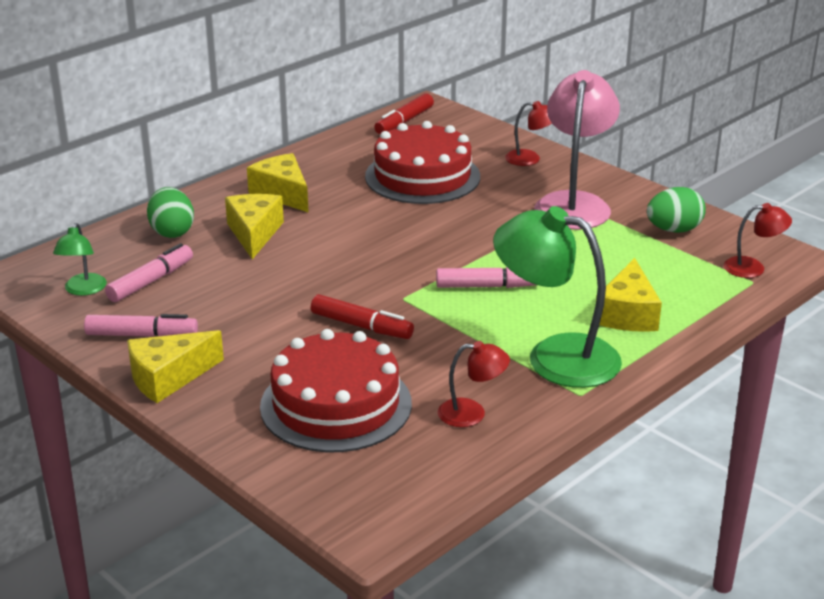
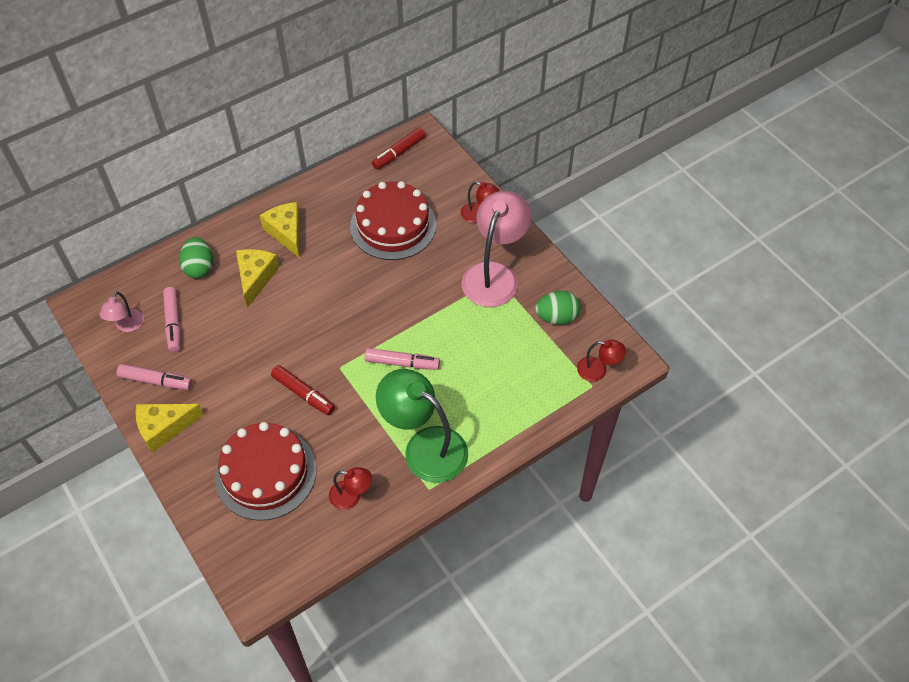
camera: 10 degrees right, 25 degrees up
green lamp [53,223,107,296] -> pink lamp [99,292,144,332]
pink marker [105,243,193,302] -> pink marker turned 120 degrees clockwise [163,287,181,352]
yellow cheese [596,258,662,332] -> none

